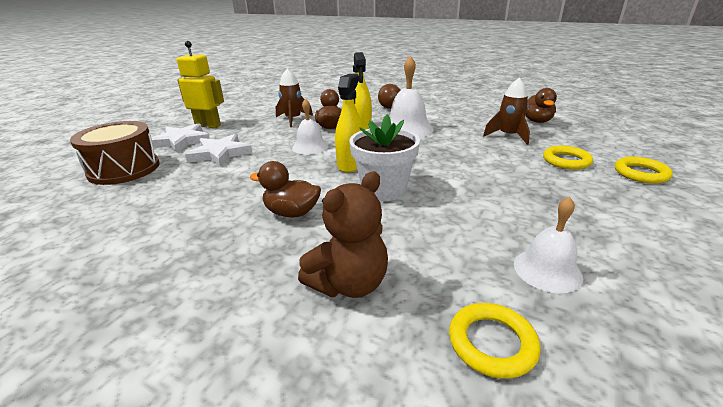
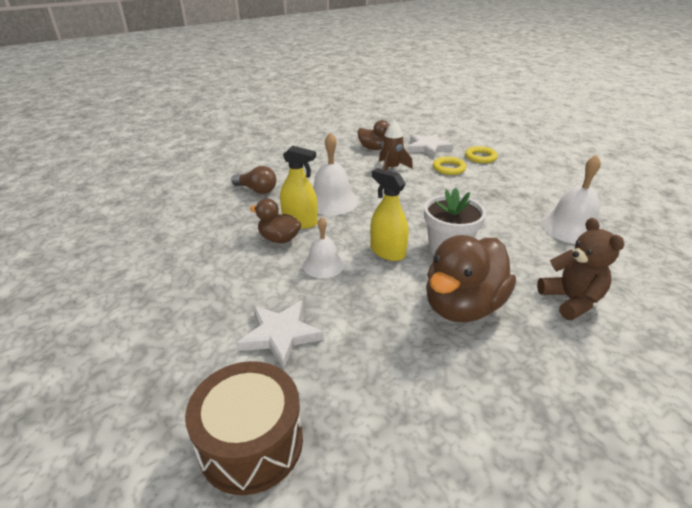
camera: 65 degrees left, 5 degrees up
white star [151,123,210,153] -> white star moved to [407,134,453,158]
yellow robot [177,41,224,128] -> none
brown duck [250,161,321,217] -> brown duck [426,235,516,323], size x1.83
brown rocket [276,69,313,127] -> none
yellow ring [449,303,541,379] -> none
white bell [514,196,583,293] -> white bell [541,155,601,244], size x1.56

